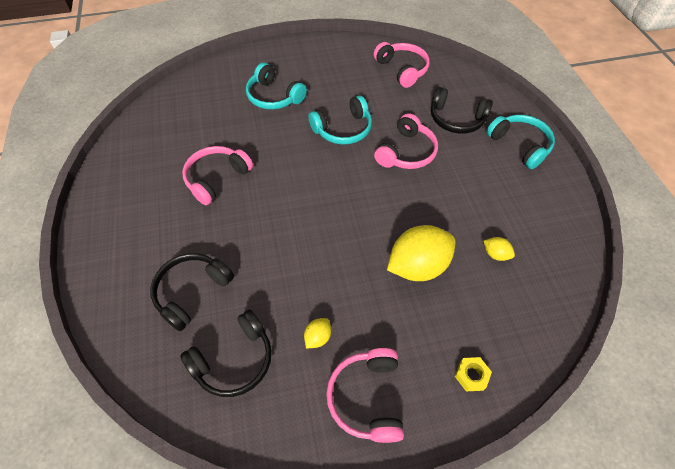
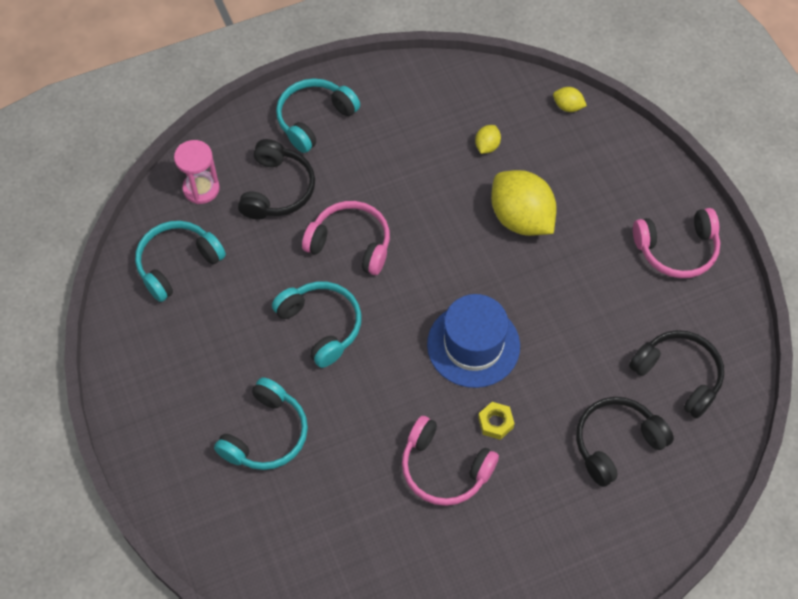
camera: 100 degrees left, 5 degrees up
black headphones [150,253,234,331] -> black headphones turned 120 degrees clockwise [576,397,674,487]
yellow lemon [304,318,331,349] -> yellow lemon moved to [553,87,587,112]
pink headphones [374,42,430,88] -> turquoise headphones [135,221,226,302]
yellow nut [455,357,492,391] -> yellow nut moved to [478,402,515,440]
none -> pink hourglass [174,140,220,204]
none -> blue hat [427,294,520,388]

